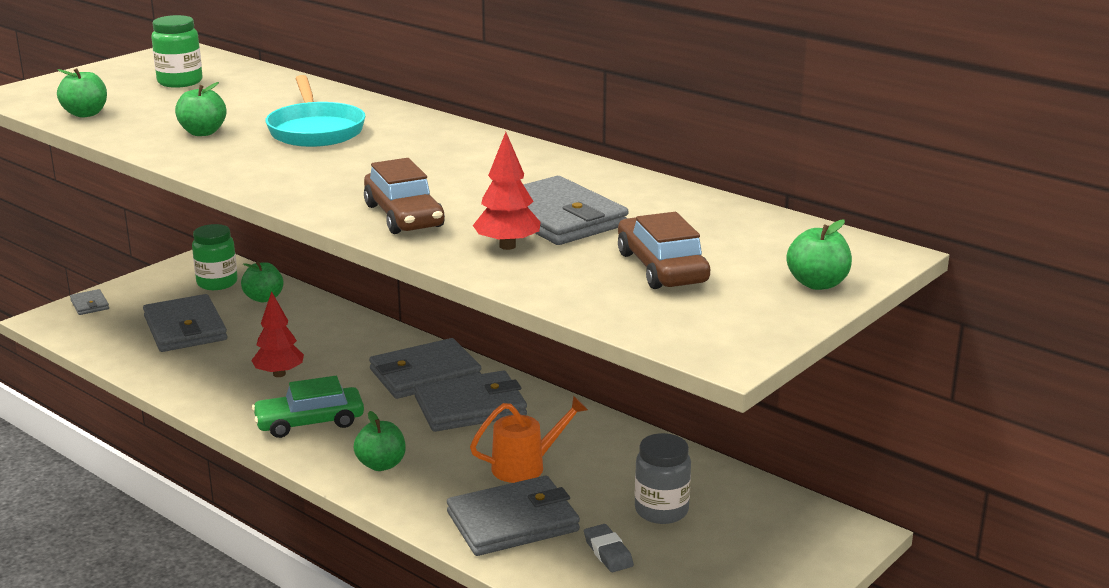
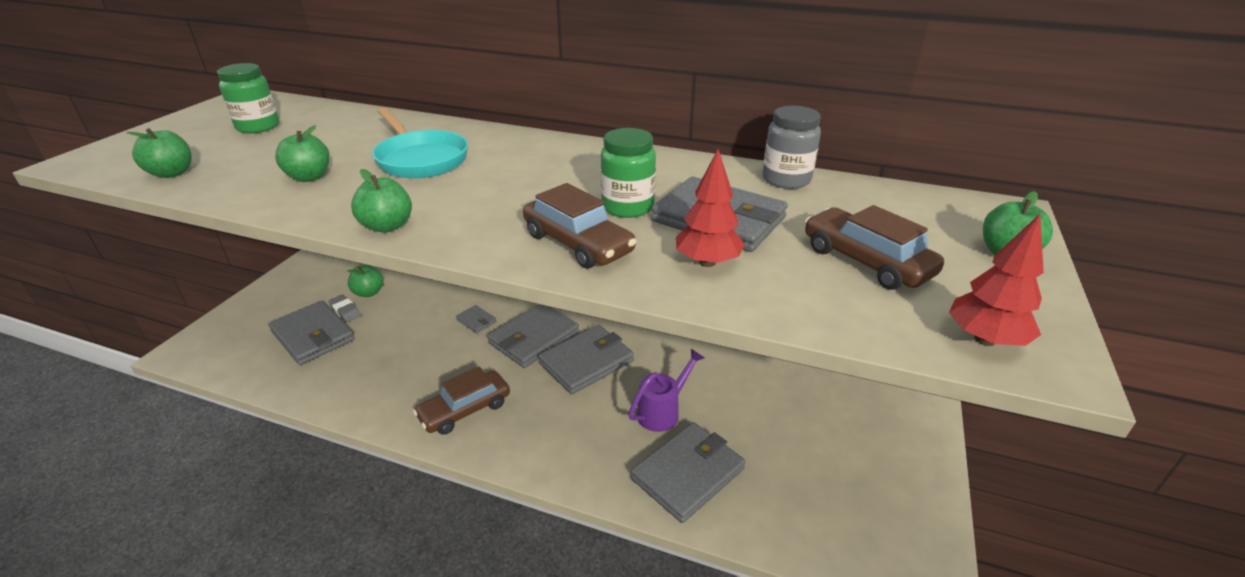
camera: 20 degrees left, 10 degrees up
grey wallet [70,289,109,315] -> grey wallet moved to [456,305,496,333]
green jar [192,224,238,290] -> green jar moved to [601,128,656,218]
red tree [251,291,304,377] -> red tree moved to [949,214,1044,346]
green car [252,376,364,438] -> brown car [413,367,510,435]
green apple [353,411,406,471] -> green apple moved to [351,169,412,233]
orange watering can [470,395,588,483] -> purple watering can [628,349,704,432]
grey eraser [584,524,634,572] -> grey eraser moved to [328,295,361,322]
grey jar [635,433,691,524] -> grey jar moved to [762,106,821,189]

